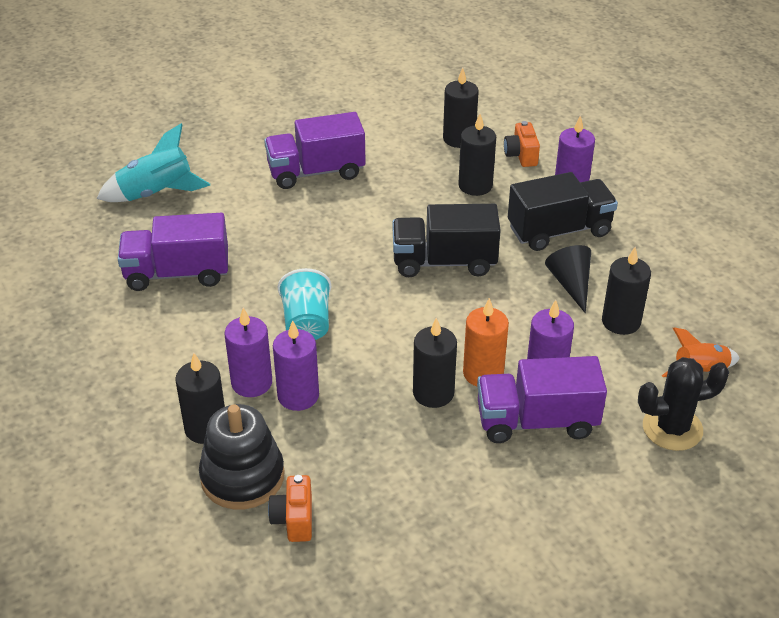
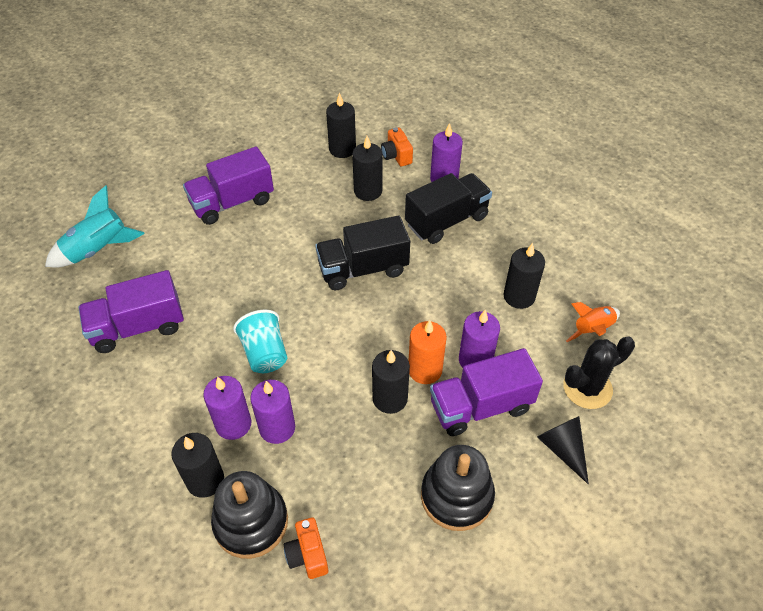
camera: 15 degrees left, 10 degrees up
black cone [545,245,591,313] -> black cone moved to [537,416,589,485]
none -> black stacking toy [421,445,495,531]

